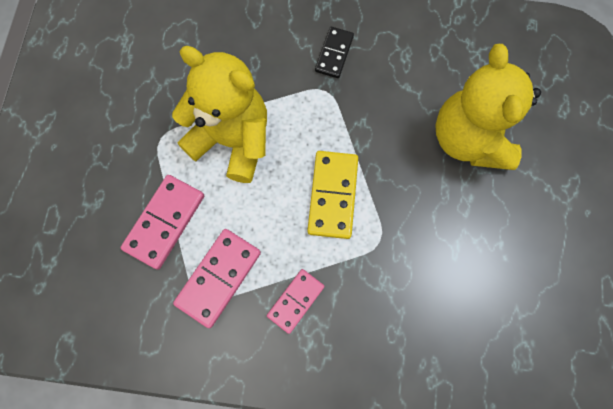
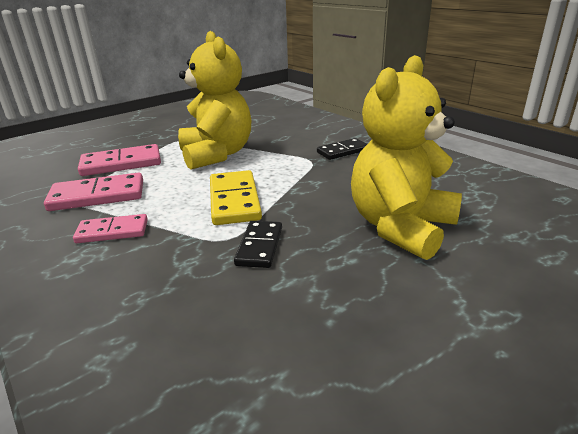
camera: 45 degrees right, 45 degrees down
yellow domino [307,151,358,239] -> yellow domino turned 60 degrees counterclockwise [210,170,262,225]
none -> black domino [234,221,282,268]

